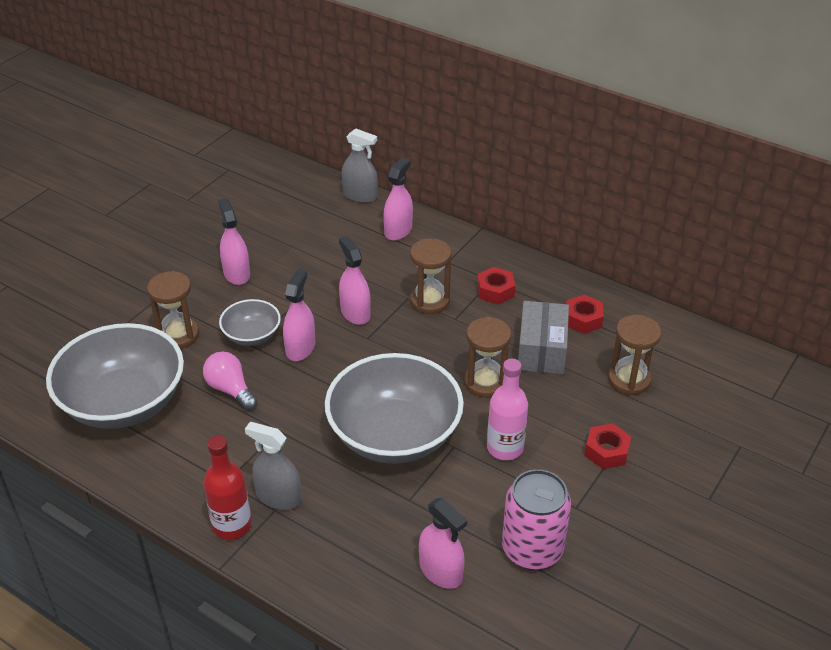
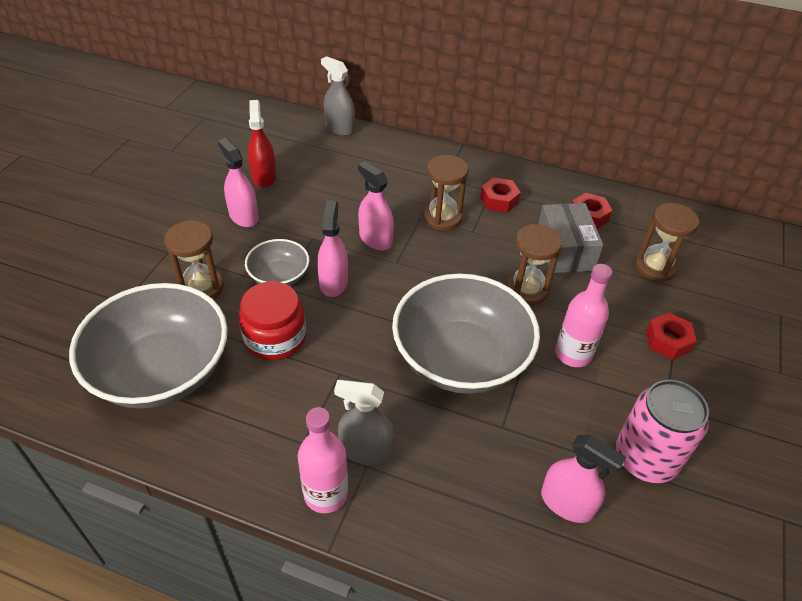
camera: 15 degrees left, 5 degrees up
pink light bulb [203,351,258,410] -> red jar [239,281,306,360]
red bottle [203,435,252,540] -> pink bottle [298,407,348,513]
grey spray bottle [342,128,378,203] -> grey spray bottle turned 150 degrees counterclockwise [321,56,355,136]
pink spray bottle [383,157,413,241] -> none
none -> red spray bottle [248,100,276,188]

